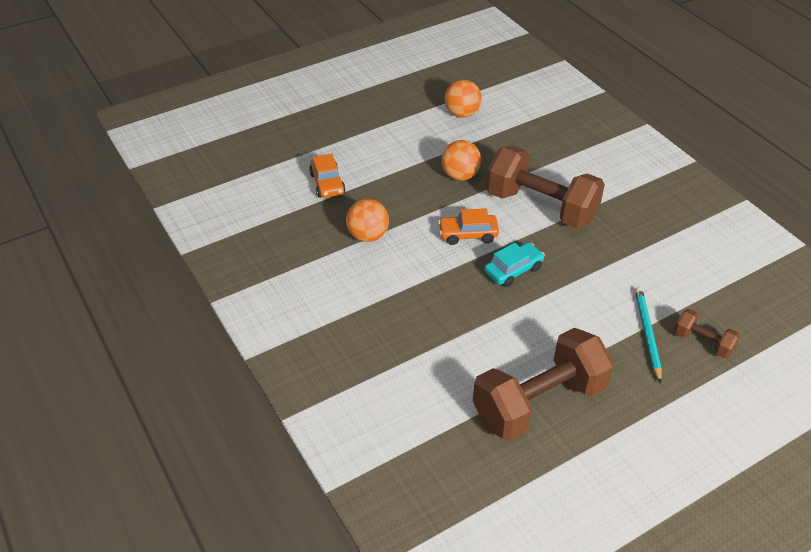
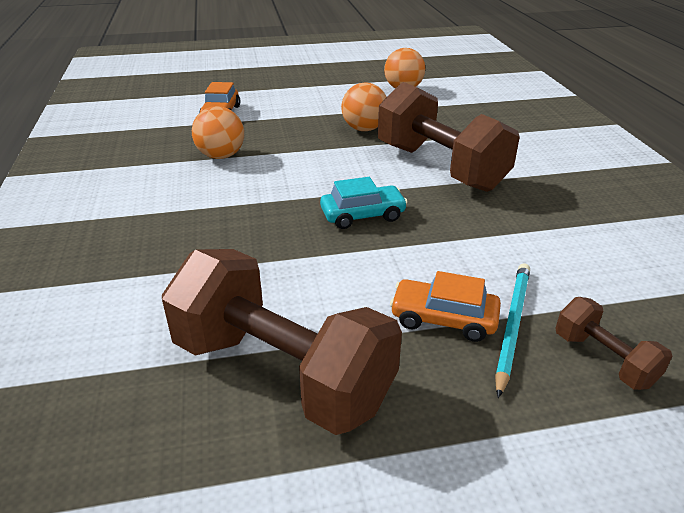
camera: 20 degrees right, 10 degrees down
orange car [438,208,499,245] -> orange car moved to [390,271,501,342]
brown dumbbell [473,328,614,441] -> brown dumbbell turned 45 degrees clockwise [162,249,402,435]

